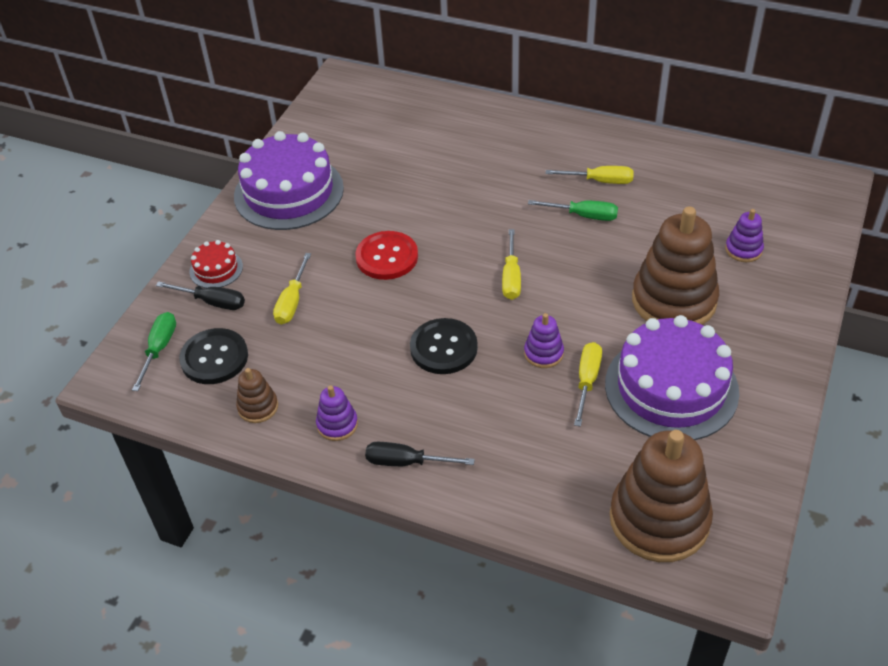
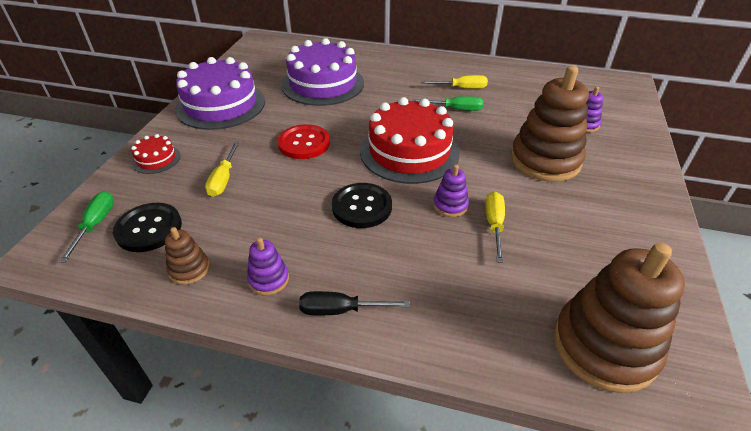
camera: 10 degrees left, 5 degrees down
black screwdriver [156,281,245,310] -> none
yellow screwdriver [502,229,521,300] -> red cake [360,97,460,184]
purple cake [605,315,739,440] -> purple cake moved to [282,38,364,106]

